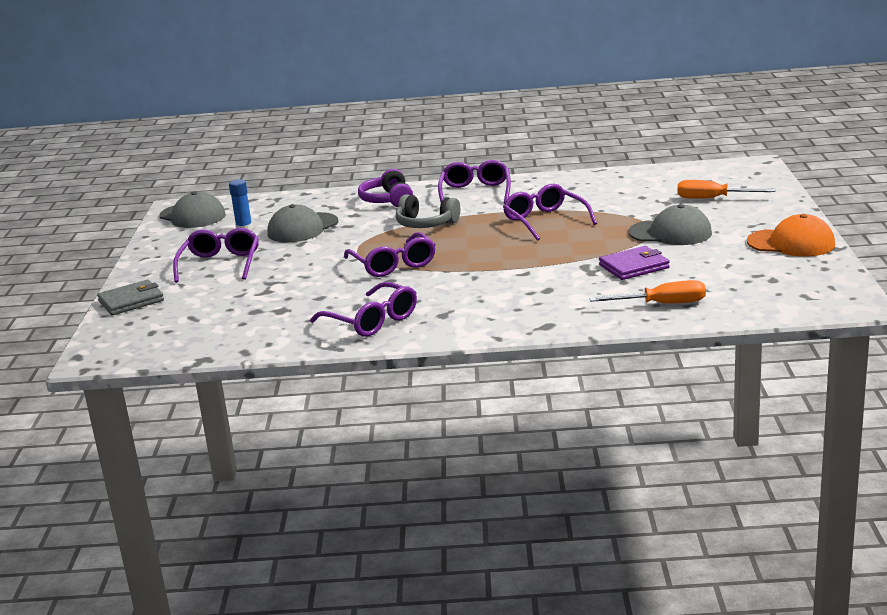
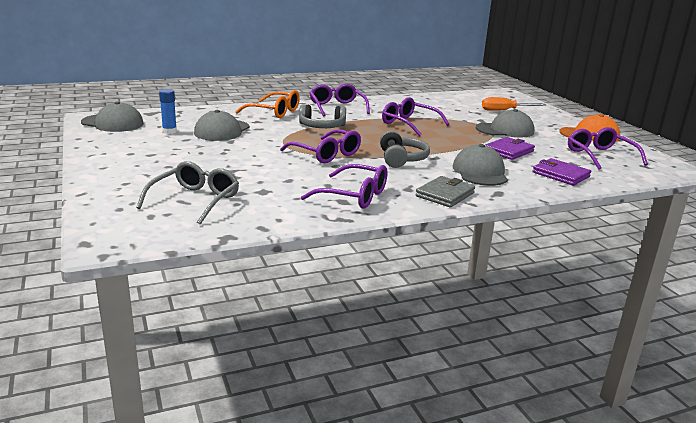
camera: 25 degrees left, 0 degrees up
grey wallet [97,280,164,315] -> grey wallet moved to [415,176,475,207]
purple glasses [173,228,259,283] -> purple glasses moved to [568,127,648,170]
purple headphones [358,169,413,207] -> orange glasses [235,90,300,118]
orange screwdriver [589,280,706,304] -> purple wallet [533,158,591,186]
none -> grey glasses [136,161,239,225]
none -> grey headphones [380,130,430,168]
none -> grey cap [453,144,508,186]

